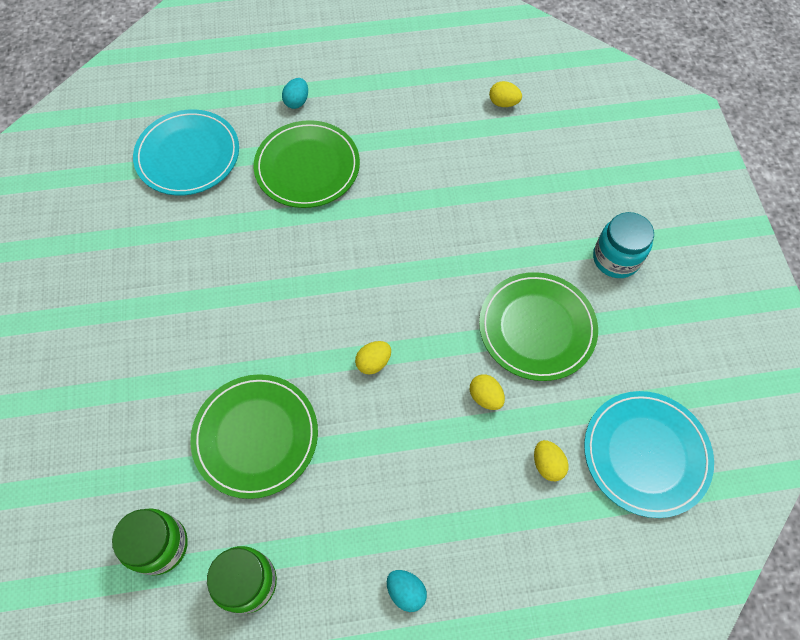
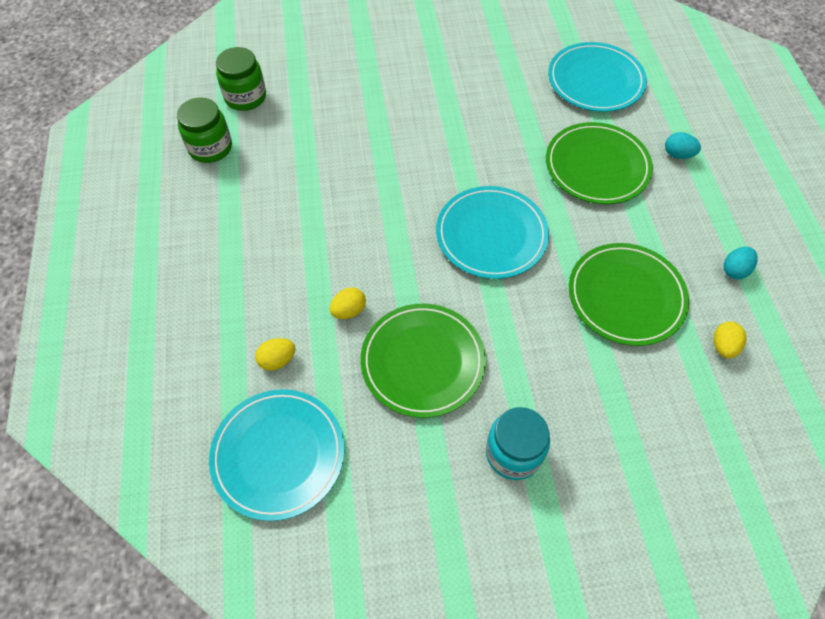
camera: 90 degrees right, 5 degrees down
green plate [190,374,318,499] -> green plate moved to [569,243,689,346]
yellow egg [355,341,391,375] -> none
turquoise egg [387,570,427,612] -> turquoise egg moved to [723,247,758,279]
none -> turquoise plate [436,186,549,279]

